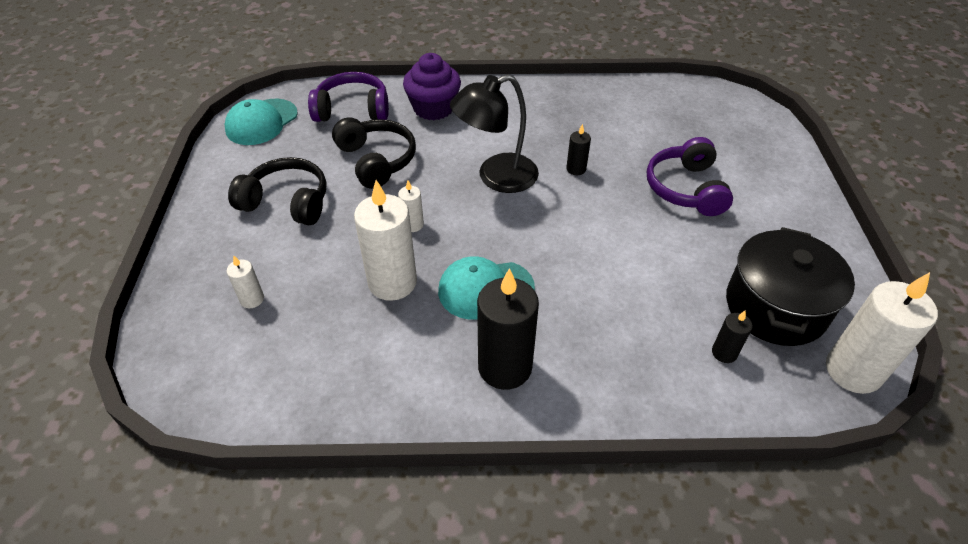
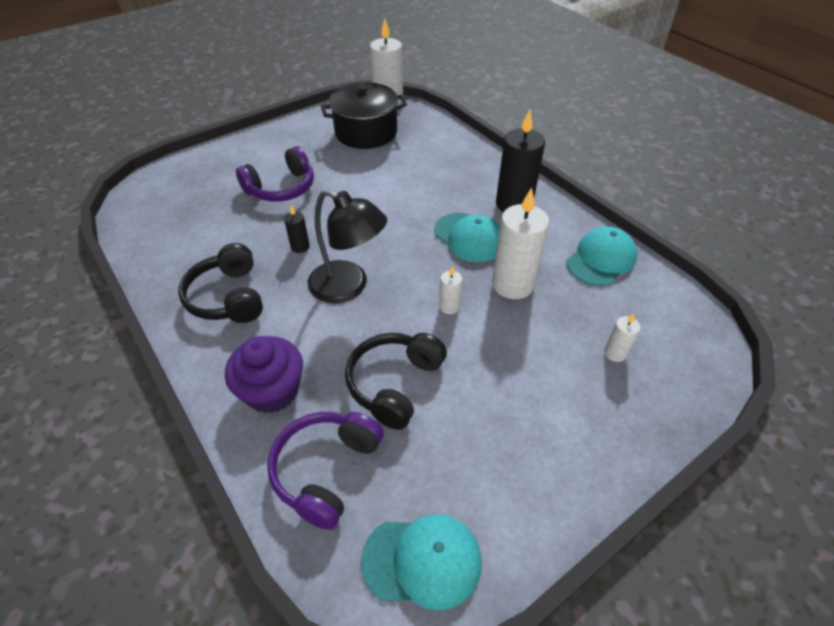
camera: 125 degrees left, 0 degrees up
black headphones [228,157,327,225] -> black headphones moved to [178,243,263,323]
purple headphones [308,72,389,122] -> purple headphones turned 60 degrees clockwise [267,412,384,530]
black candle [712,311,753,363] -> none
none -> turquoise cap [566,226,637,286]

